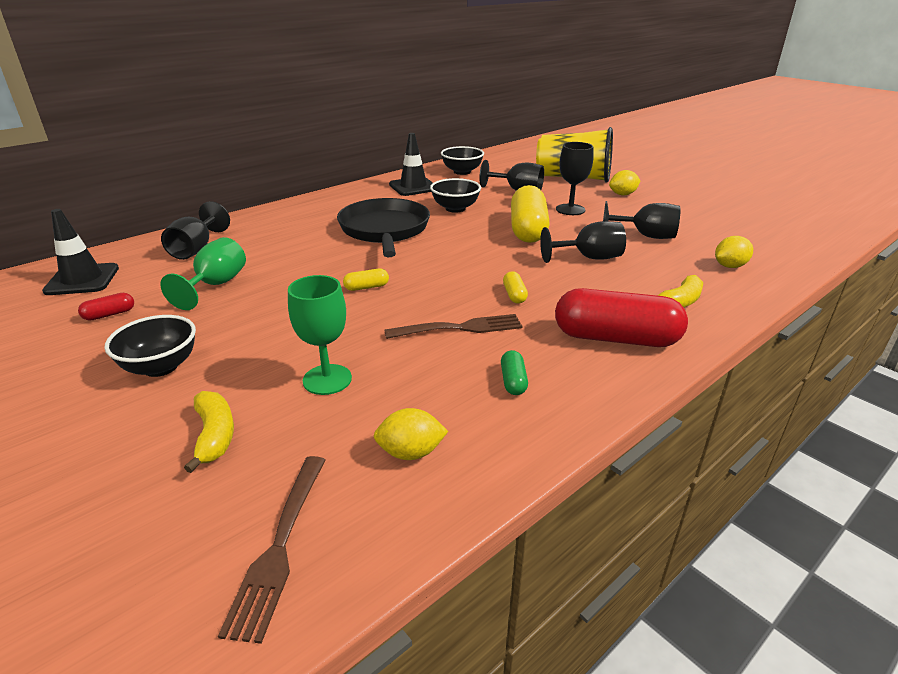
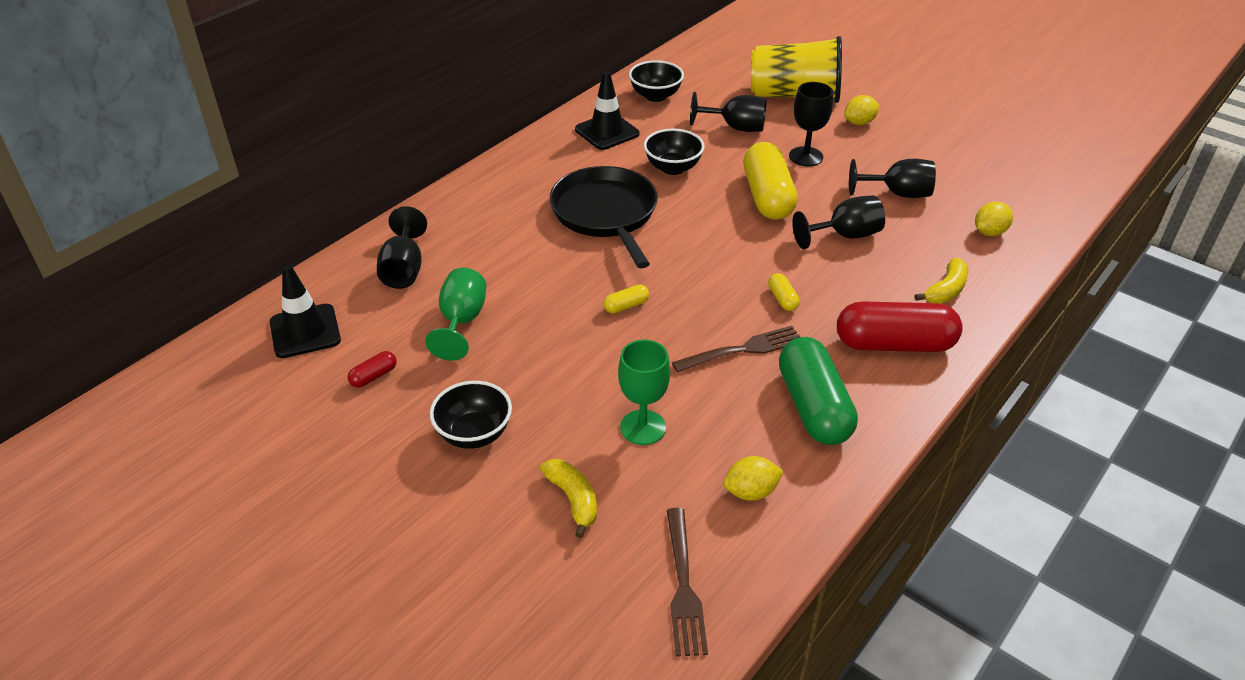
camera: 10 degrees left, 10 degrees up
green capsule [501,350,528,395] -> green capsule [779,337,858,445], size x2.38

